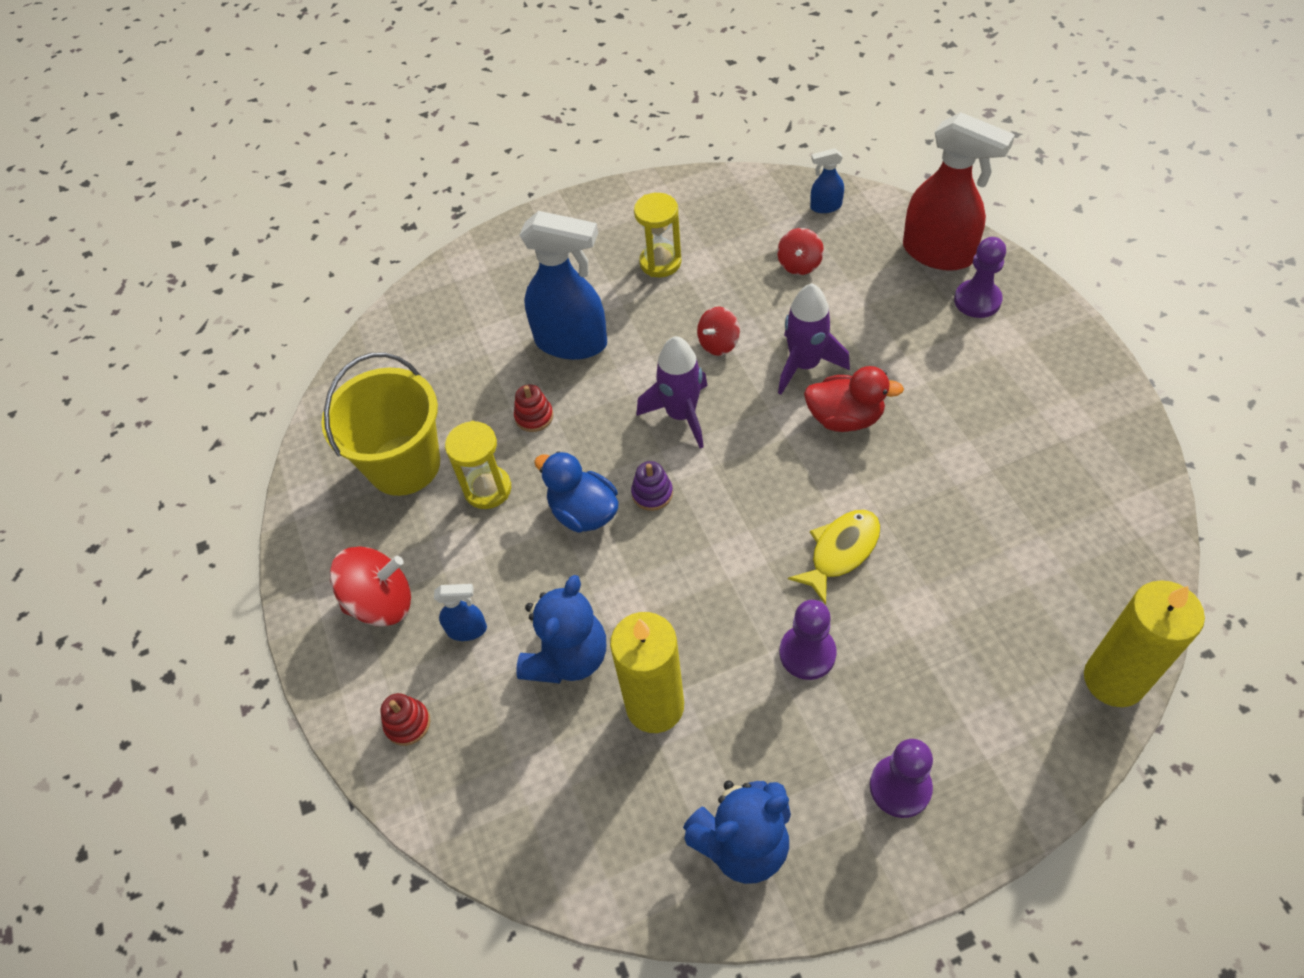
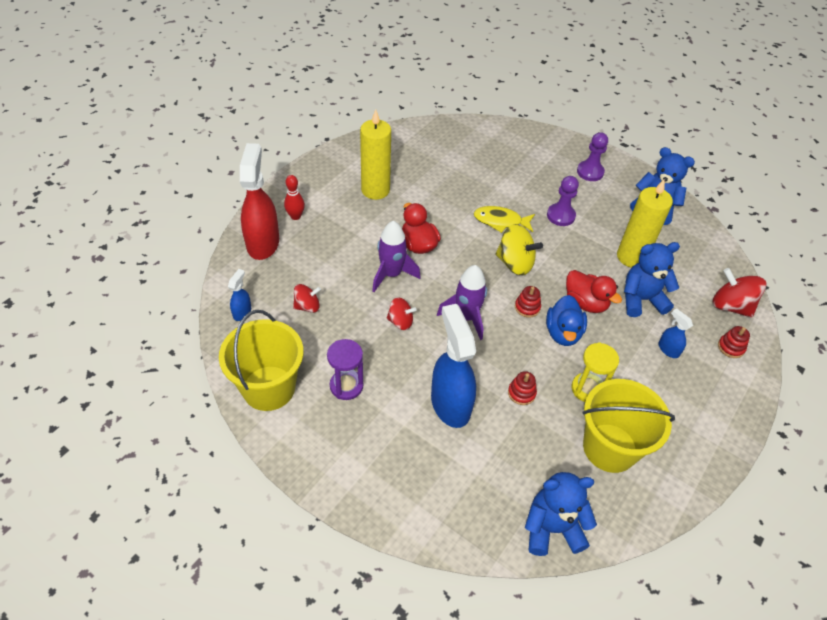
camera: 130 degrees left, 5 degrees down
red spinning top [330,546,411,627] -> red spinning top moved to [713,268,766,318]
purple stacking toy [631,461,673,511] -> red stacking toy [515,286,541,318]
yellow hourglass [634,193,681,277] -> purple hourglass [327,339,363,400]
blue spray bottle [810,148,844,213] -> blue spray bottle turned 120 degrees counterclockwise [228,269,251,321]
purple pawn [954,237,1006,318] -> red bowling pin [284,175,305,220]
yellow candle [1084,580,1205,707] -> yellow candle moved to [360,110,391,200]
none -> yellow bucket [219,310,303,411]
none -> yellow spinning top [495,224,543,275]
none -> blue teddy bear [525,472,597,556]
none -> red duck [566,270,622,313]

